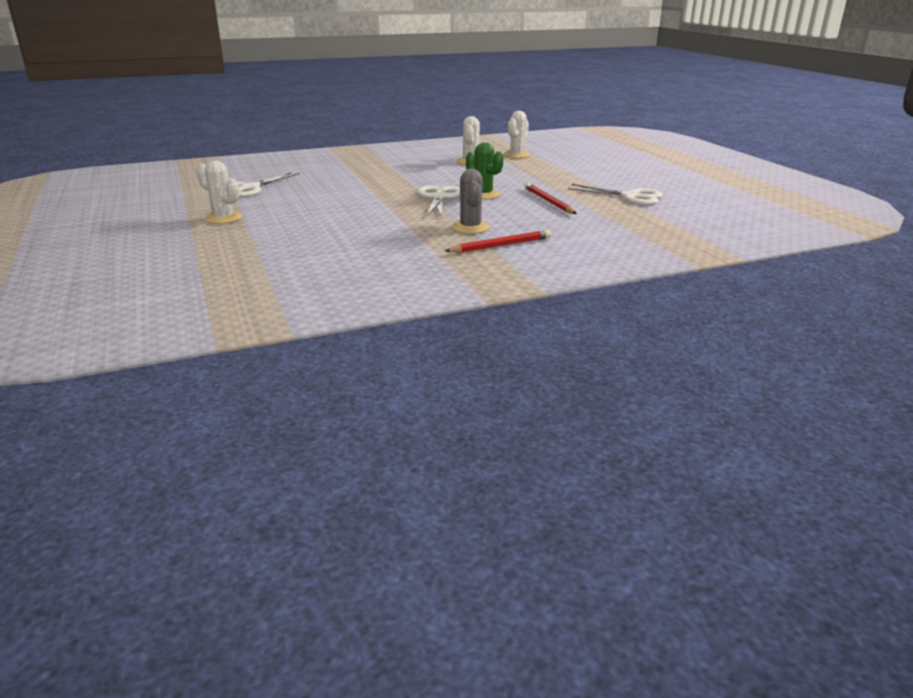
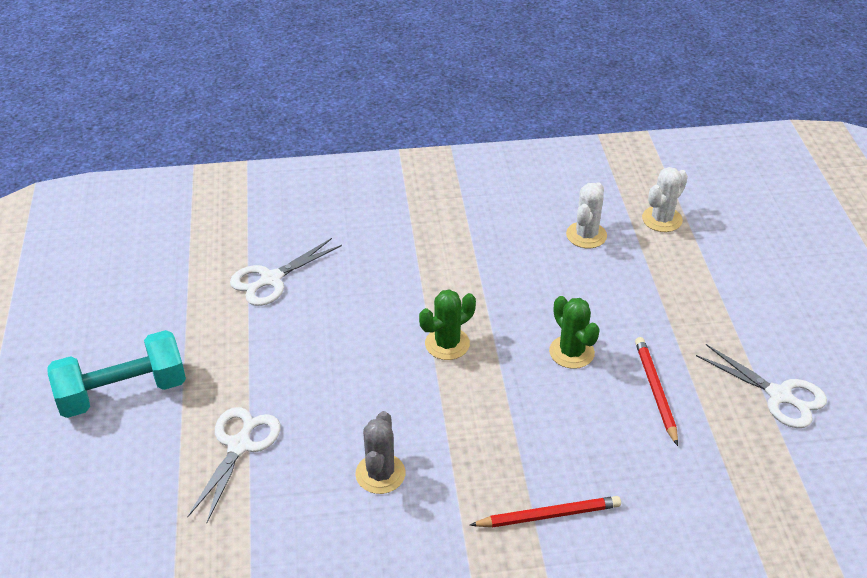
camera: 15 degrees right, 15 degrees up
white cactus [196,161,242,224] -> none
white scissors [418,186,460,218] -> white scissors moved to [187,407,280,523]
grey cactus [452,169,489,234] -> grey cactus moved to [355,411,406,494]
none -> turquoise dumbbell [47,330,186,418]
none -> green cactus [419,289,476,360]

